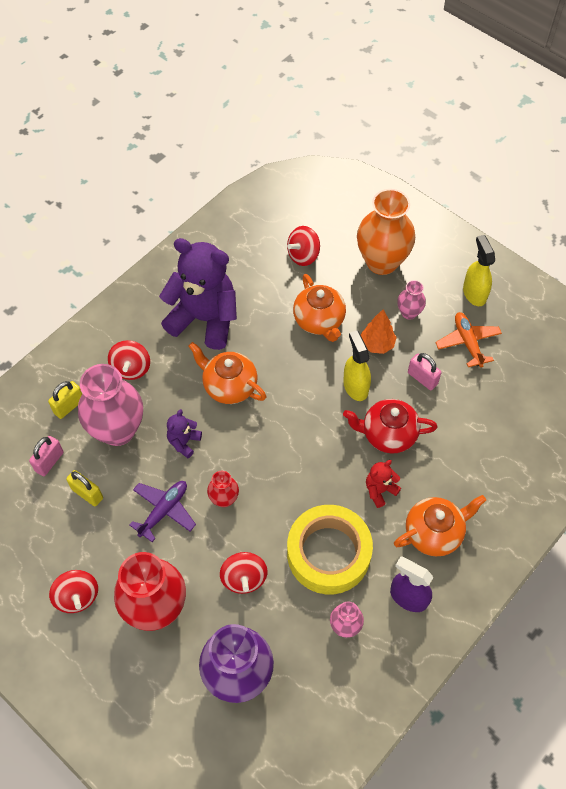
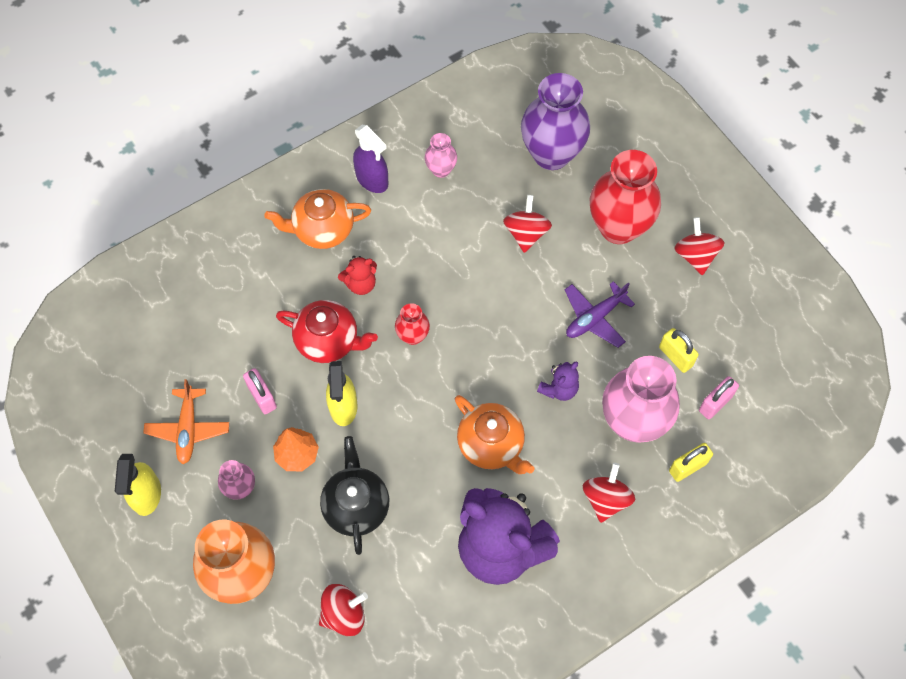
camera: 165 degrees left, 5 degrees up
red vase [207,471,239,507] -> red vase moved to [395,303,430,345]
yellow tape [287,505,373,594] -> none
orange teapot [293,274,346,342] -> black teapot [320,436,389,555]

